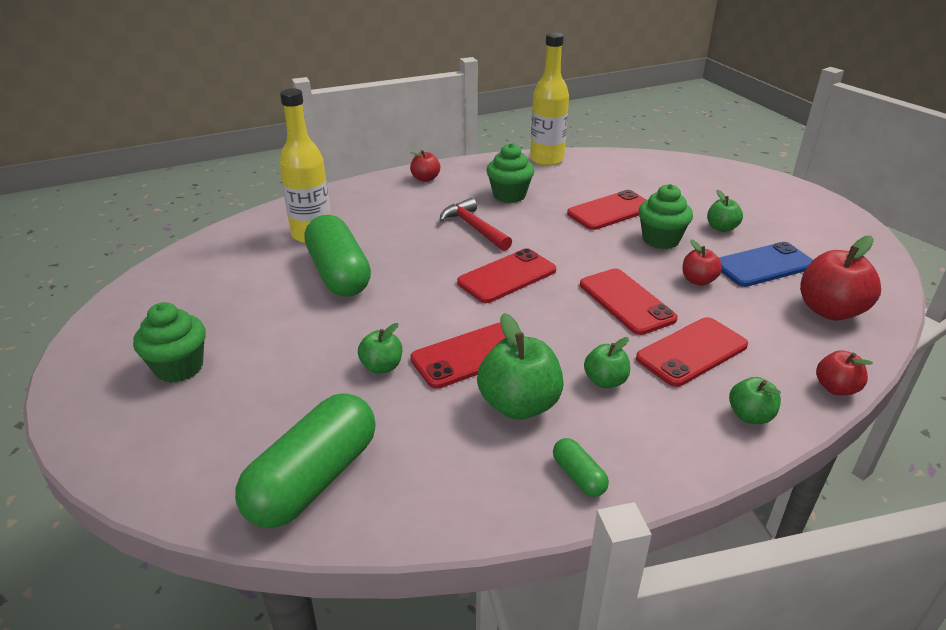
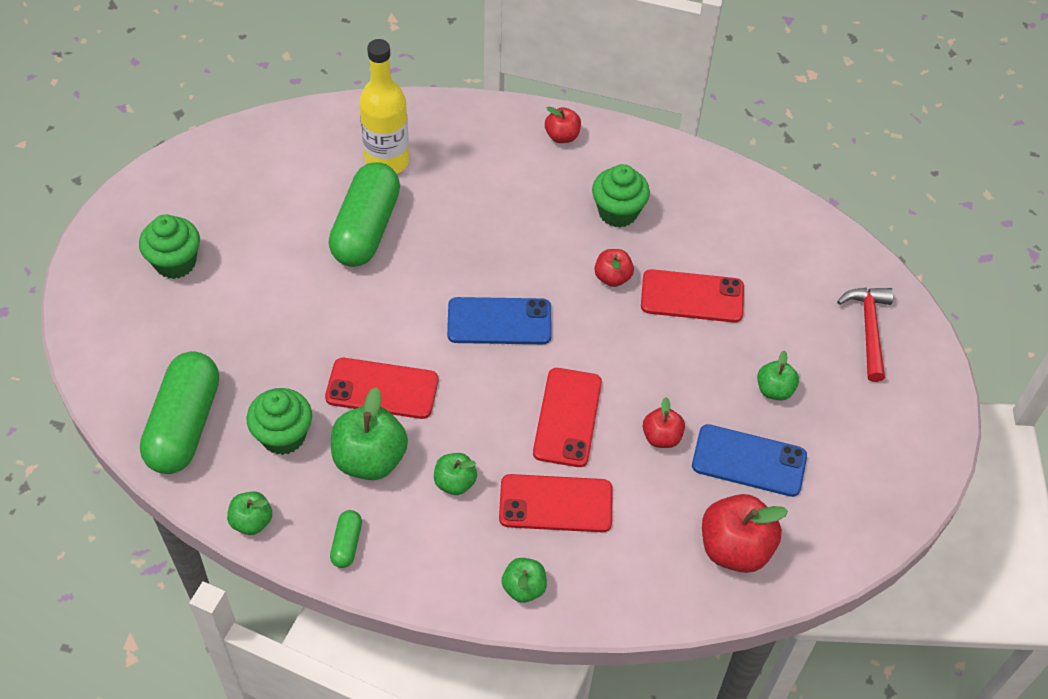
camera: 35 degrees right, 20 degrees up
green capsule [235,393,376,528] -> green capsule turned 60 degrees counterclockwise [140,351,219,474]
green apple [358,323,402,374] -> green apple moved to [227,491,272,535]
red hammer [440,198,512,251] -> red hammer moved to [837,288,894,382]
red phone [457,248,556,303] -> blue phone [447,297,552,344]
yellow bottle [530,33,569,166] -> none
green cupcake [639,184,693,249] -> green cupcake moved to [247,388,312,455]
red apple [816,350,873,395] -> red apple moved to [594,249,634,287]

